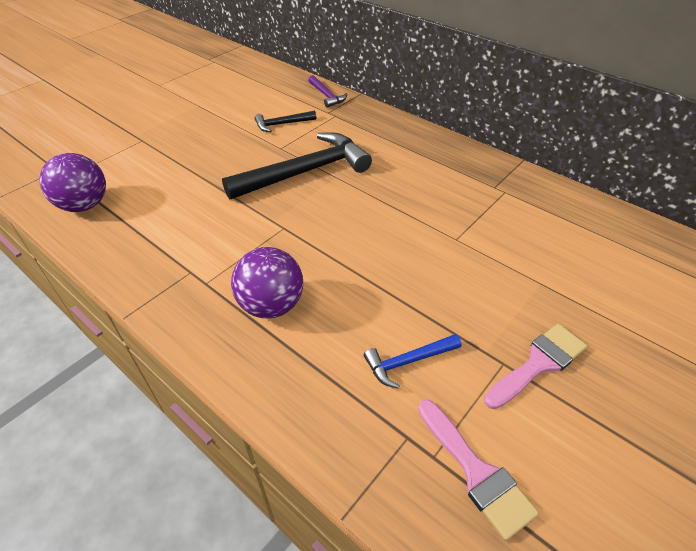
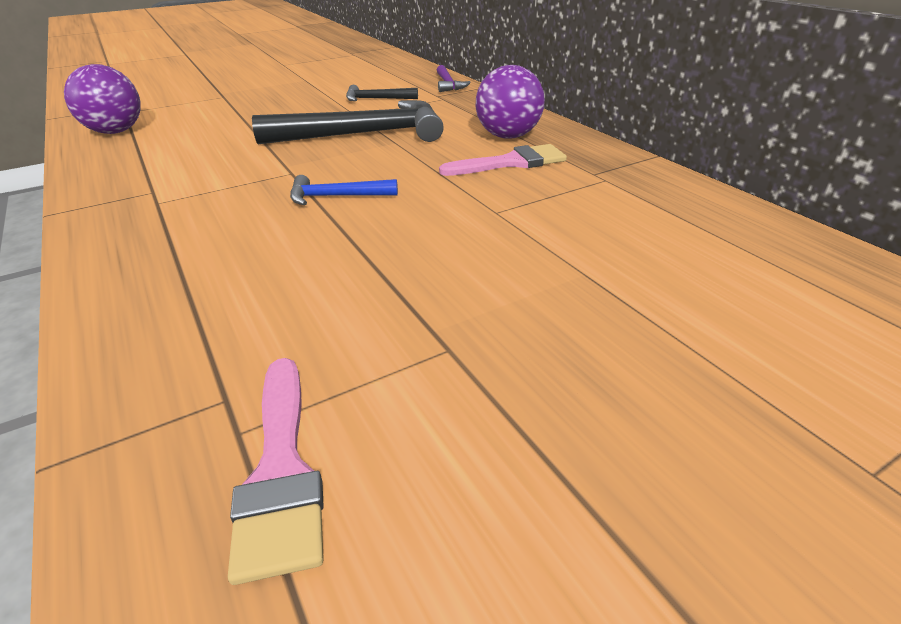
camera: 20 degrees right, 10 degrees down
purple ball [231,247,303,319] -> purple ball moved to [476,65,545,139]
blue hammer [364,334,462,389] -> blue hammer moved to [290,175,398,205]
pink brush [484,324,587,409] -> pink brush moved to [439,144,567,176]

